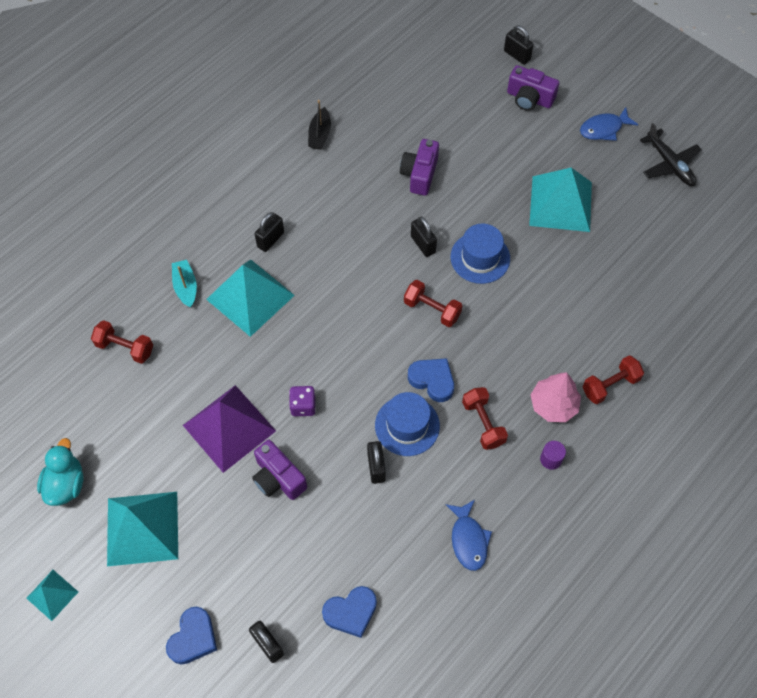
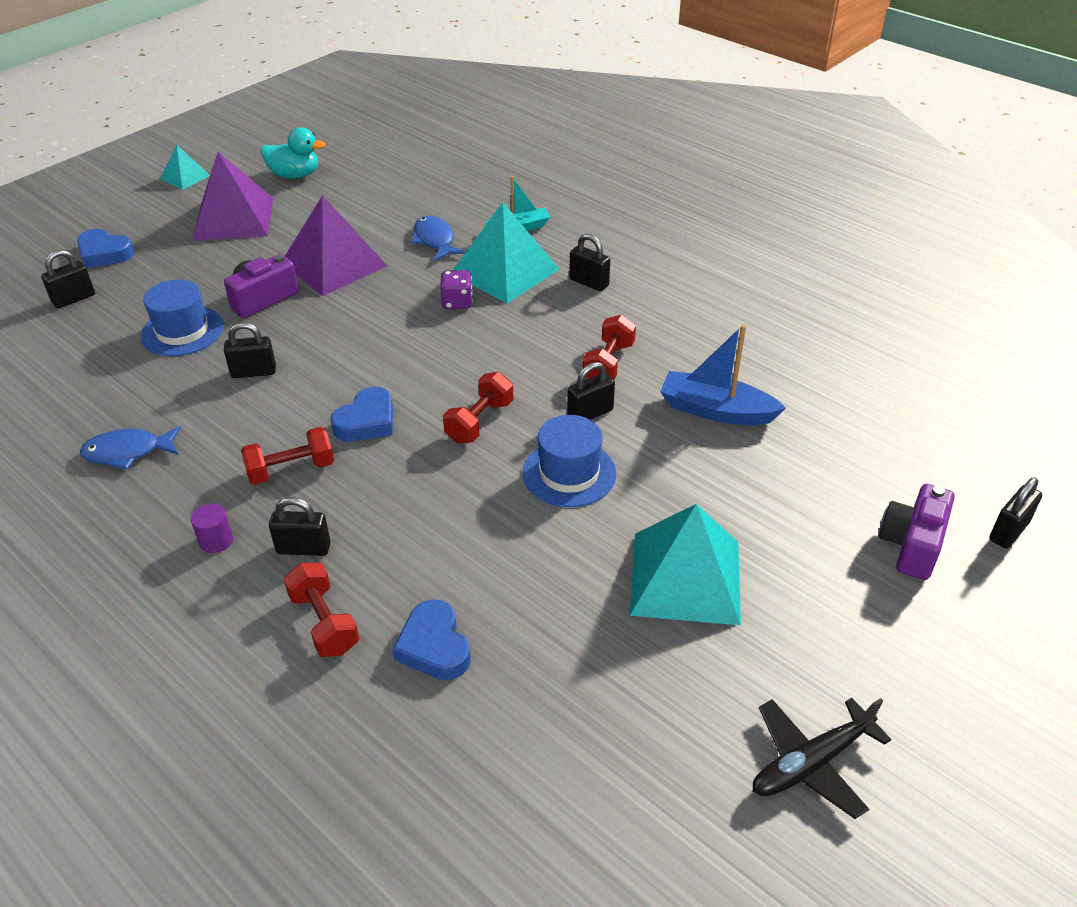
camera: 90 degrees right, 20 degrees down
red dumbbell [91,320,153,364] -> red dumbbell moved to [583,315,636,379]
turquoise pyramid [107,492,178,566] -> purple pyramid [193,152,273,241]
purple dice [289,386,316,416] -> purple dice moved to [440,270,473,309]
black boat [308,100,331,150] -> none
blue heart [322,586,377,638] -> blue heart moved to [393,599,471,680]
blue hat [375,392,440,456] -> blue hat moved to [141,280,224,356]
purple camera [400,139,439,196] -> blue boat [660,324,786,425]
pink tree [531,372,581,422] -> black padlock [269,497,331,556]
blue fish [580,107,638,141] -> blue fish moved to [411,216,465,261]

